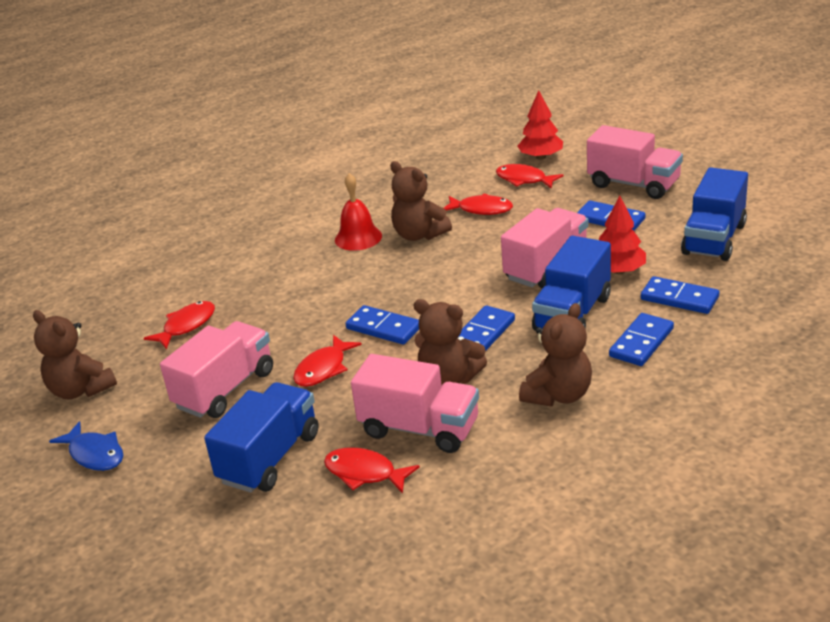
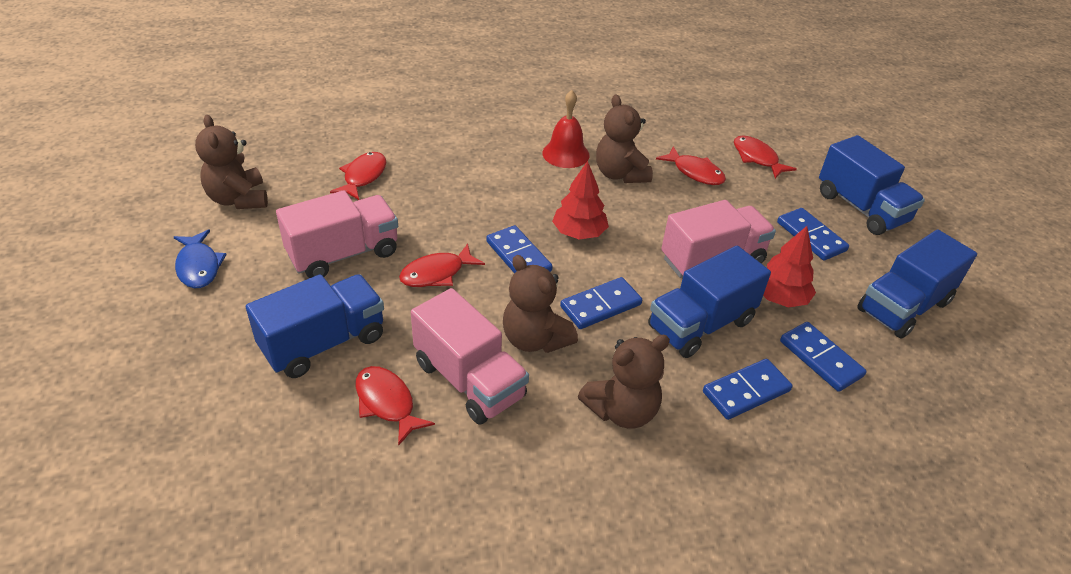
camera: 20 degrees right, 10 degrees up
red fish [144,301,215,349] -> red fish turned 45 degrees counterclockwise [330,152,386,200]
red tree [517,90,563,160] -> red tree moved to [552,161,609,239]
pink truck [587,125,683,199] -> blue truck [819,135,925,235]

